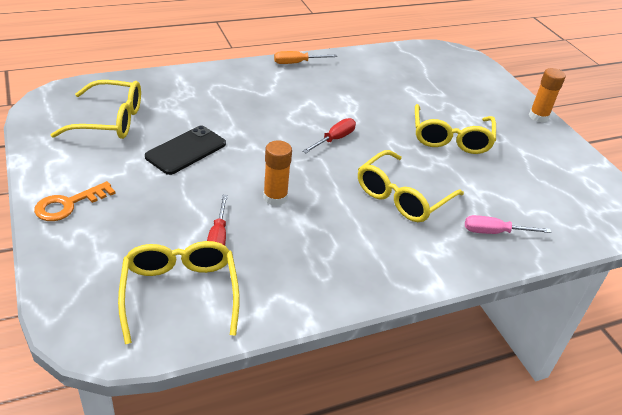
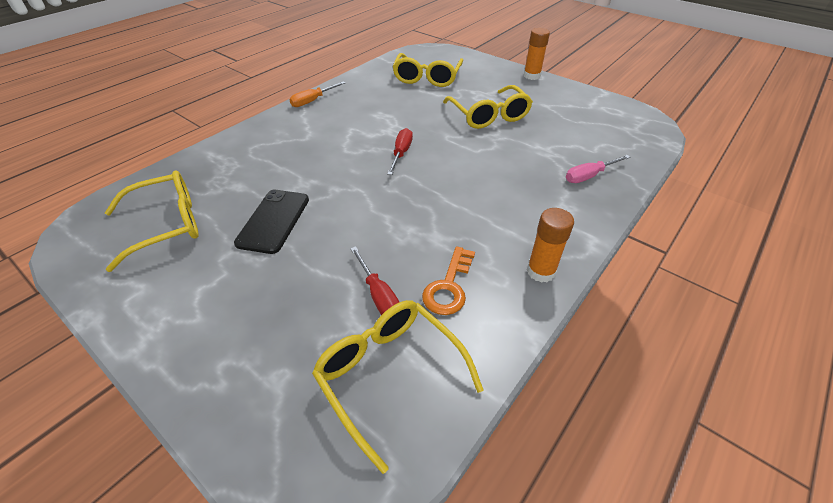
camera: 25 degrees left, 5 degrees up
orange key [34,181,116,221] -> orange key moved to [422,246,475,315]
orange glue stick [263,140,292,206] -> orange glue stick moved to [527,208,574,283]
yellow glasses [358,150,464,222] -> yellow glasses moved to [392,53,463,87]

